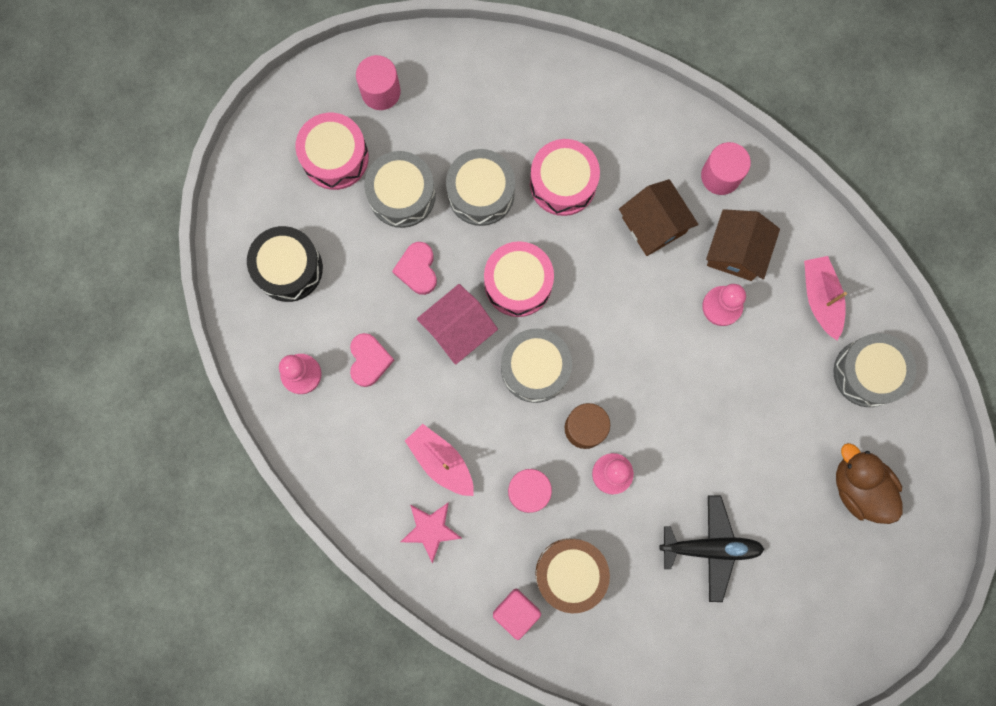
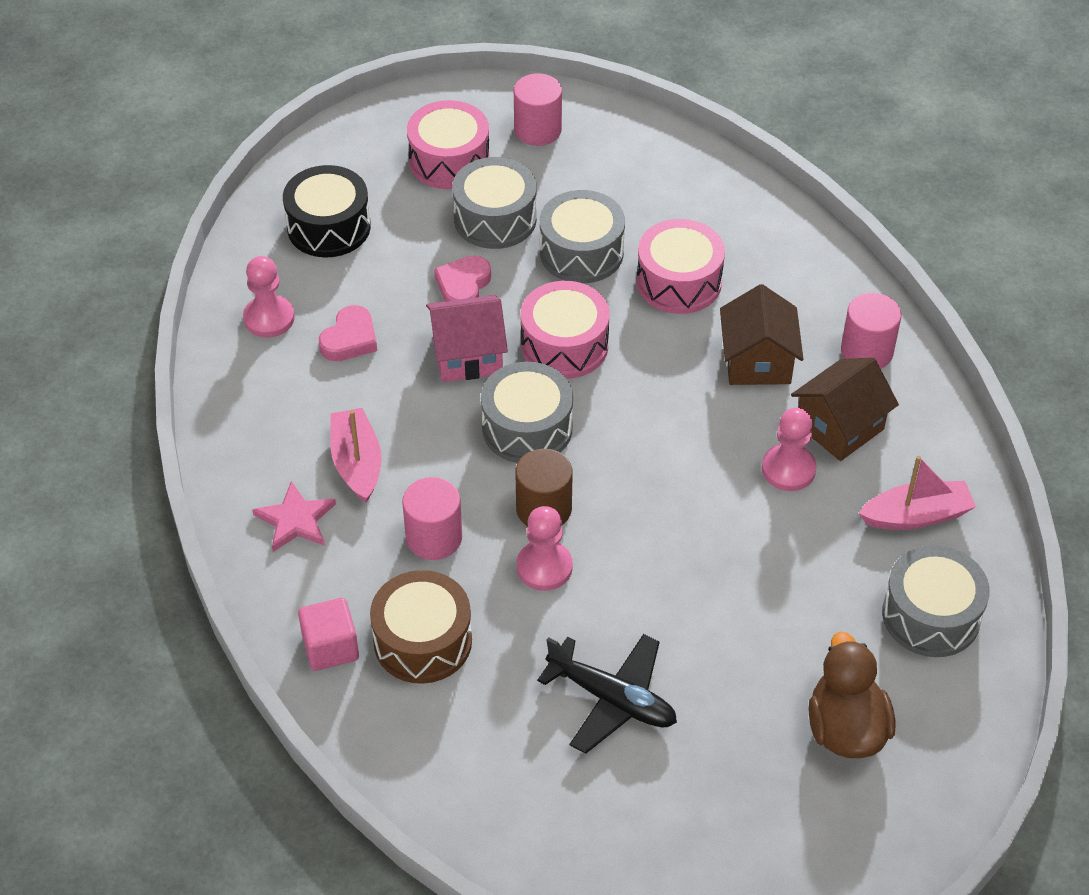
camera: 30 degrees right, 30 degrees down
pink boat [804,256,847,340] -> pink boat turned 60 degrees clockwise [859,456,976,530]

